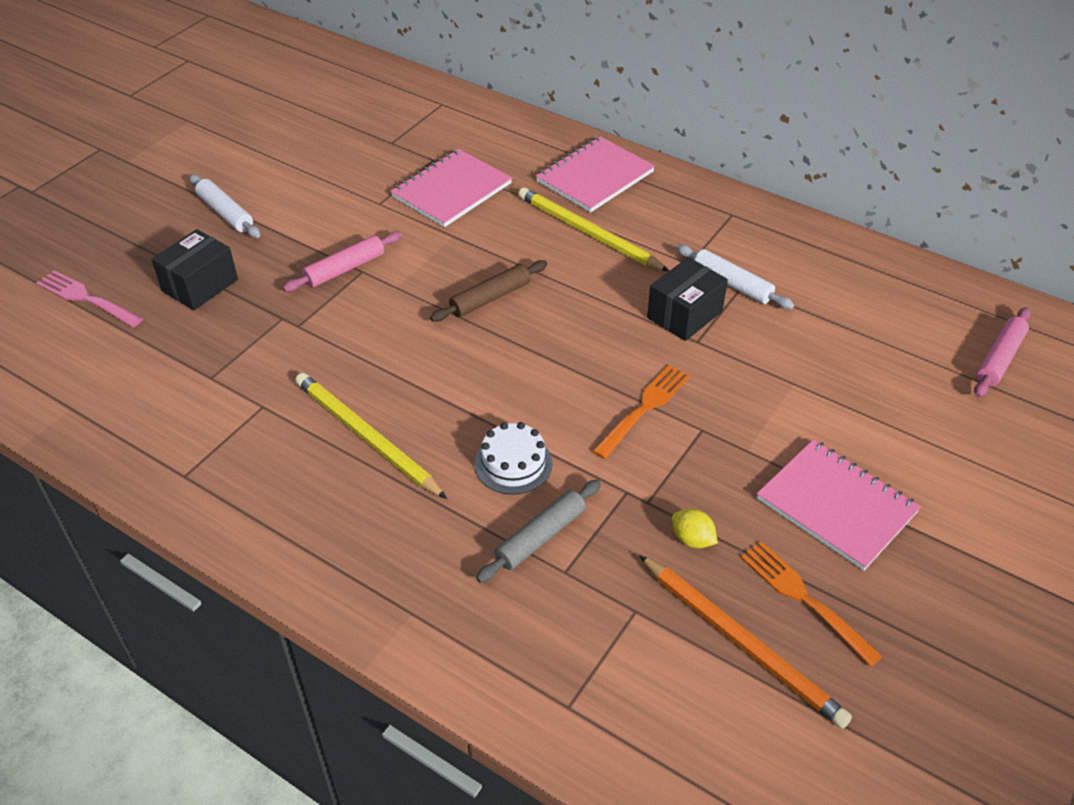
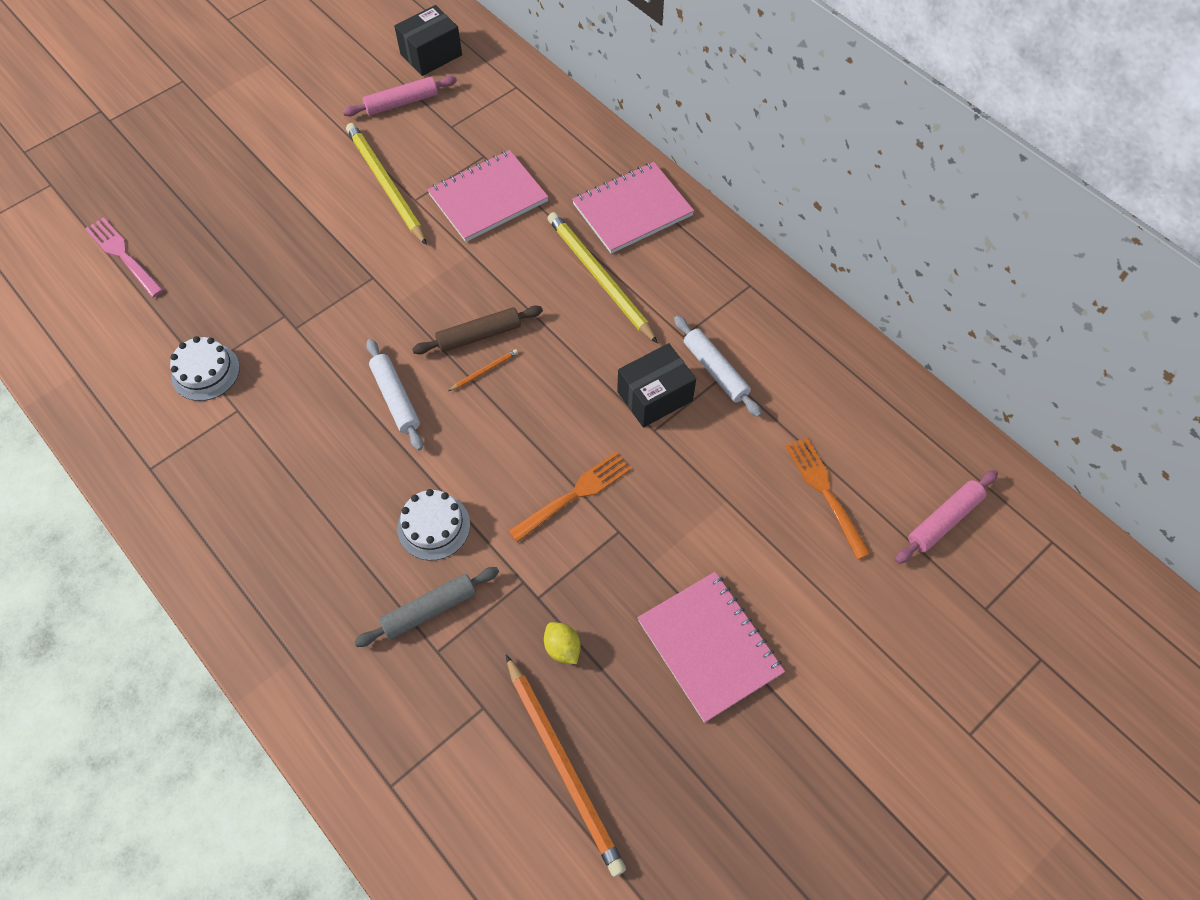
camera: 15 degrees right, 15 degrees up
black box [151,229,238,310] -> black box moved to [394,5,462,76]
white rolling pin [189,174,260,238] -> white rolling pin moved to [366,339,423,451]
pink rolling pin [283,232,402,292] -> pink rolling pin moved to [343,76,457,116]
yellow pencil [295,373,447,499] -> yellow pencil moved to [346,123,427,245]
orange fork [740,542,883,667] -> orange fork moved to [785,437,871,560]
none -> white cake [170,336,240,401]
none -> orange pencil [448,349,518,391]

